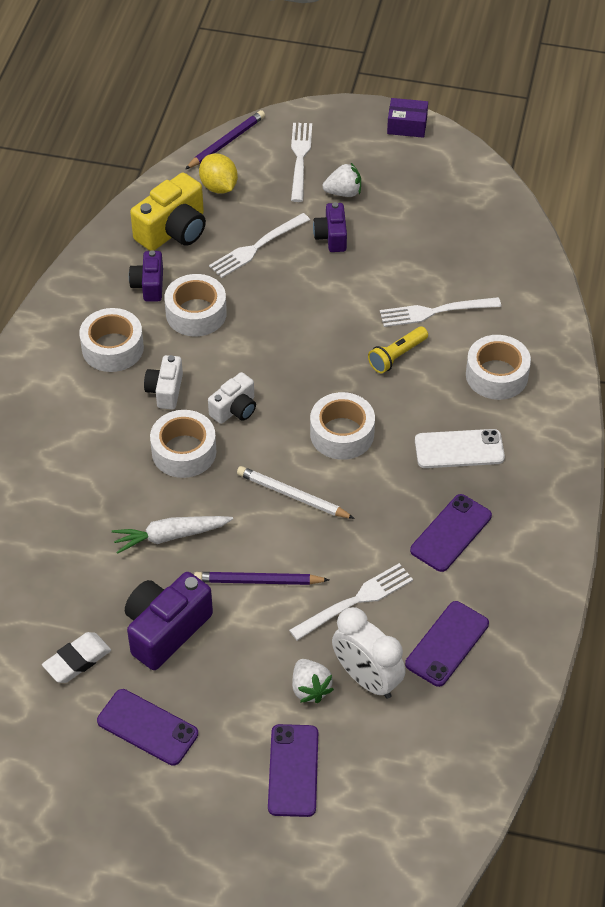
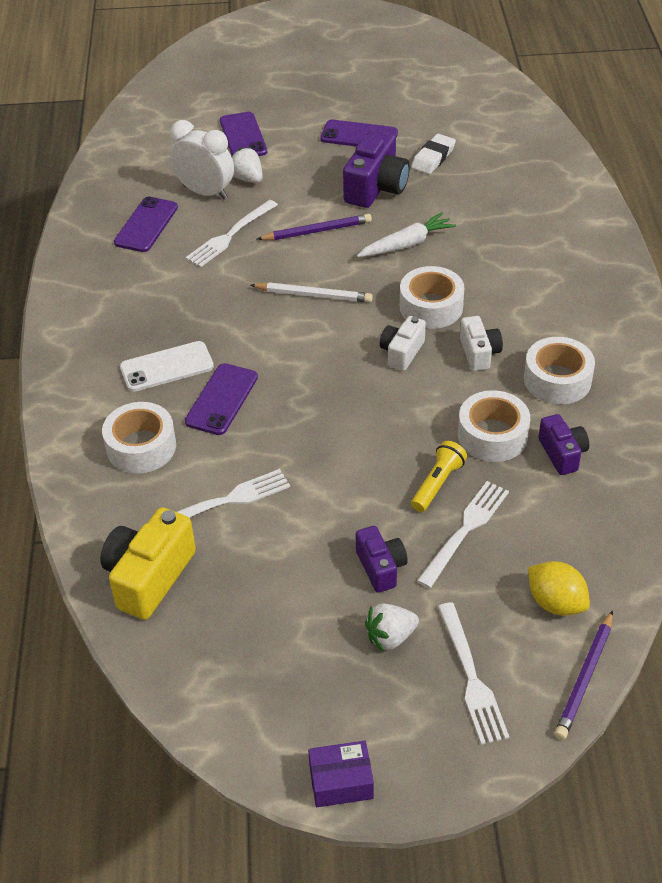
camera: 165 degrees right, 5 degrees down
yellow camera [130,173,206,251] -> yellow camera moved to [100,507,196,620]
white tape [310,392,375,460] -> none
yellow flashlight [368,326,428,373] -> yellow flashlight moved to [411,441,467,512]
purple phone [410,494,492,572] -> purple phone moved to [185,363,258,435]

